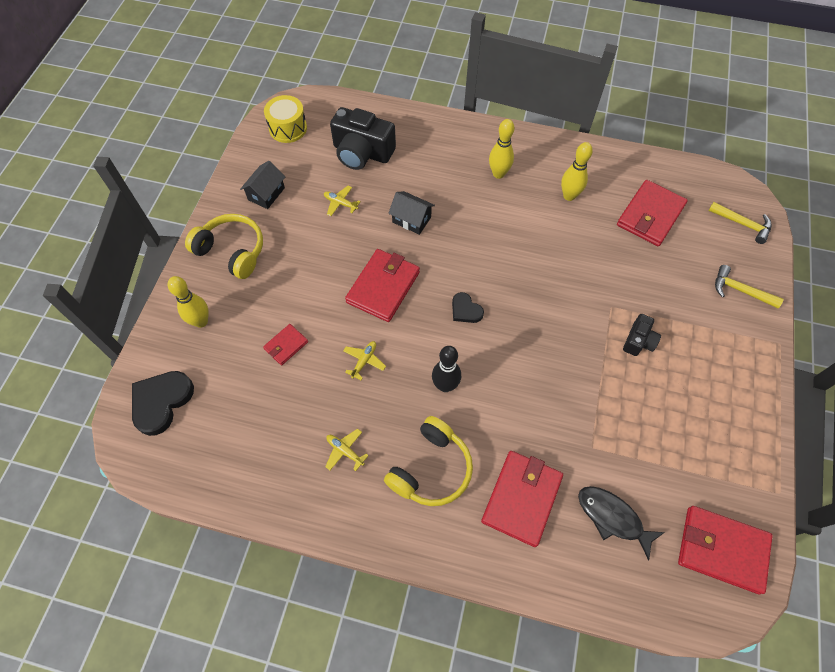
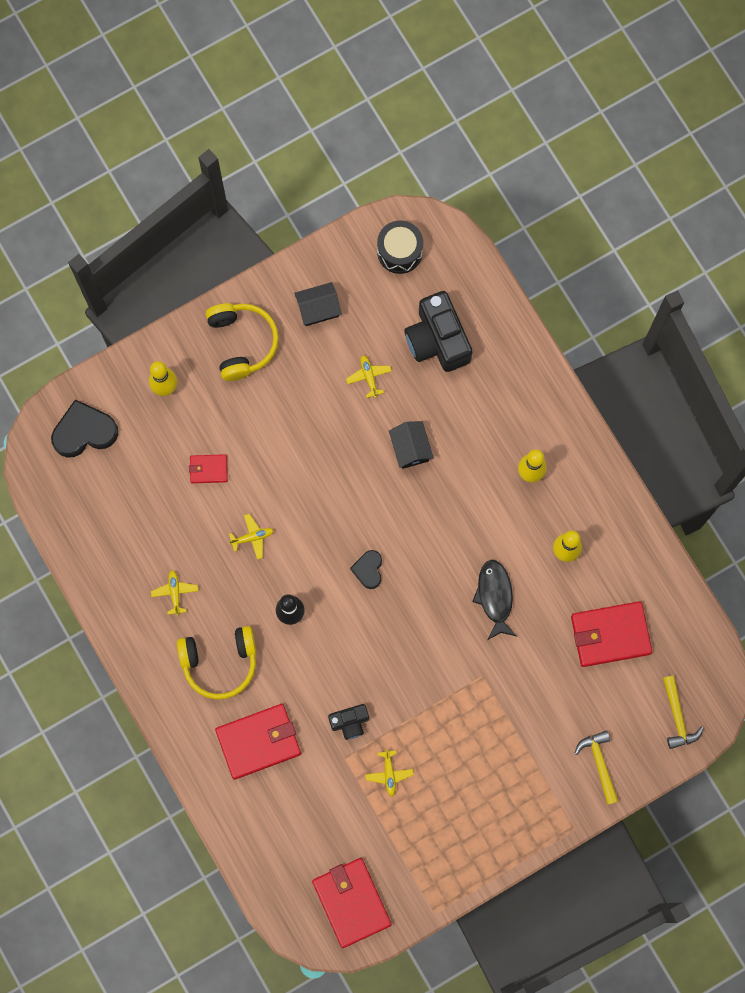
camera: 45 degrees right, 15 degrees up
yellow drum [264,95,307,143] -> black drum [377,220,423,274]
red wallet [345,249,420,322] -> none
black fish [578,486,665,561] -> black fish moved to [472,560,516,640]
black camera [623,314,661,356] -> black camera moved to [328,704,369,740]
none -> yellow plane [365,749,414,796]

